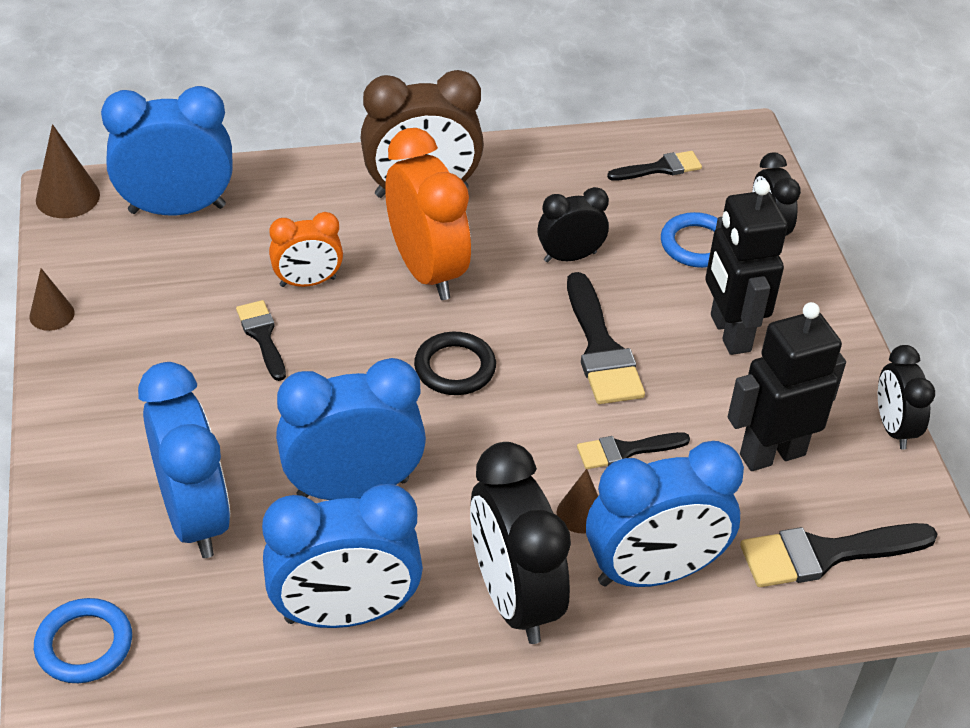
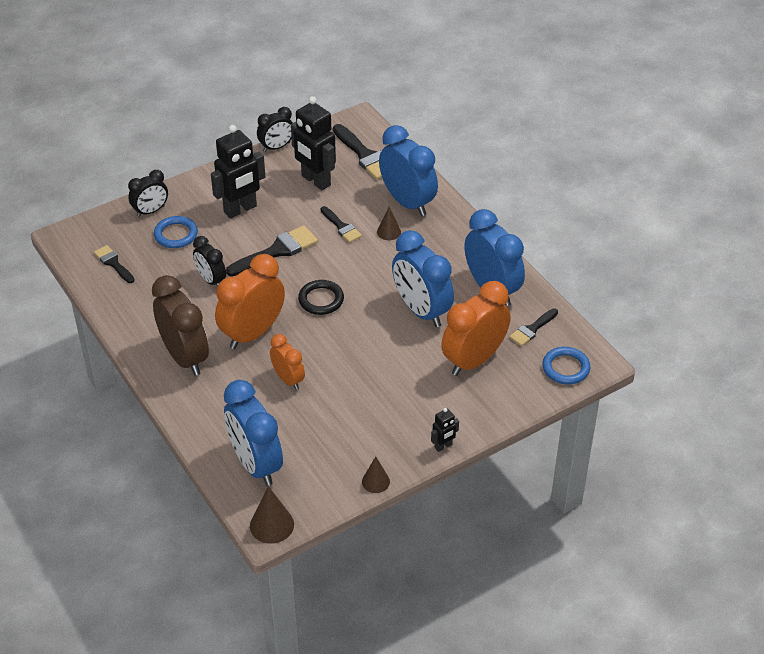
camera: 110 degrees left, 0 degrees up
blue clock [138,362,230,558] -> orange clock [441,281,510,376]
black brush [236,300,286,381] -> black brush moved to [509,308,558,346]
black clock [470,442,571,644] -> none
none -> black robot [431,408,459,452]

